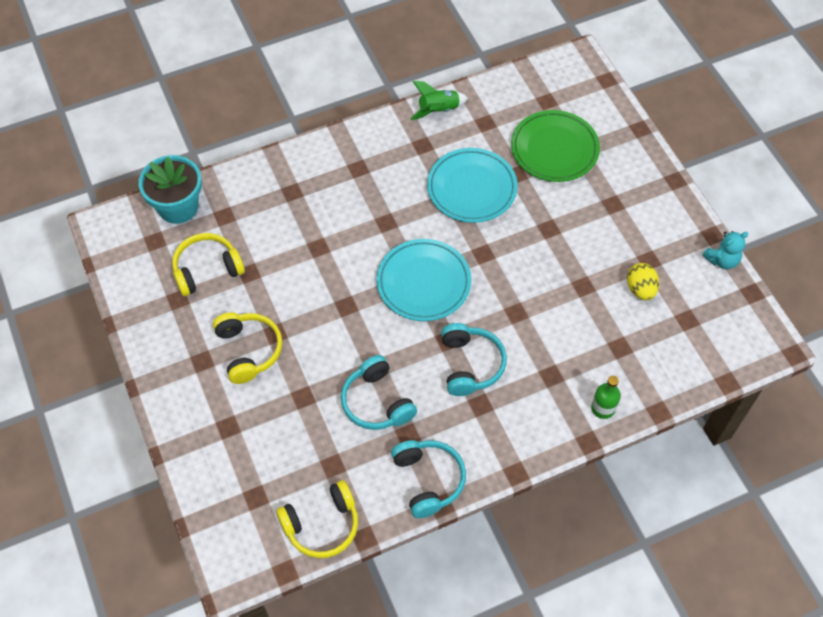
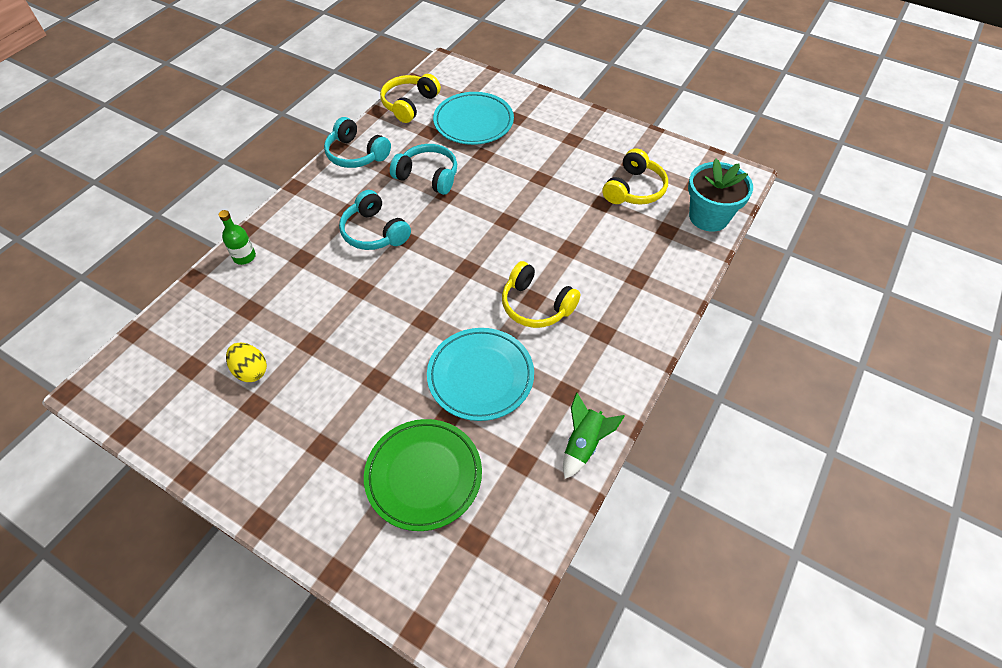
camera: 145 degrees right, 5 degrees down
yellow headphones [213,312,283,384] -> yellow headphones moved to [502,261,580,328]
turquoise plate [376,239,472,321] -> turquoise plate moved to [433,92,514,145]
turquoise teddy bear [702,231,749,269] -> none

